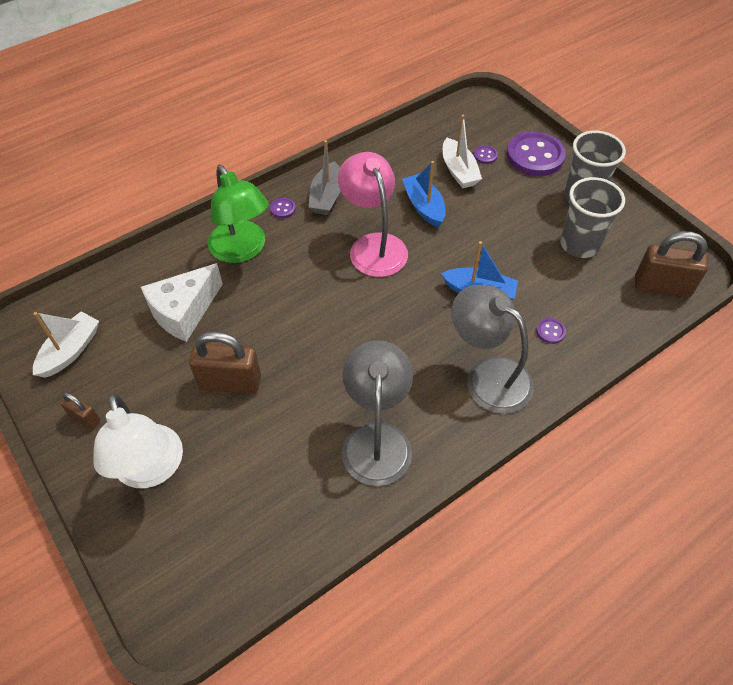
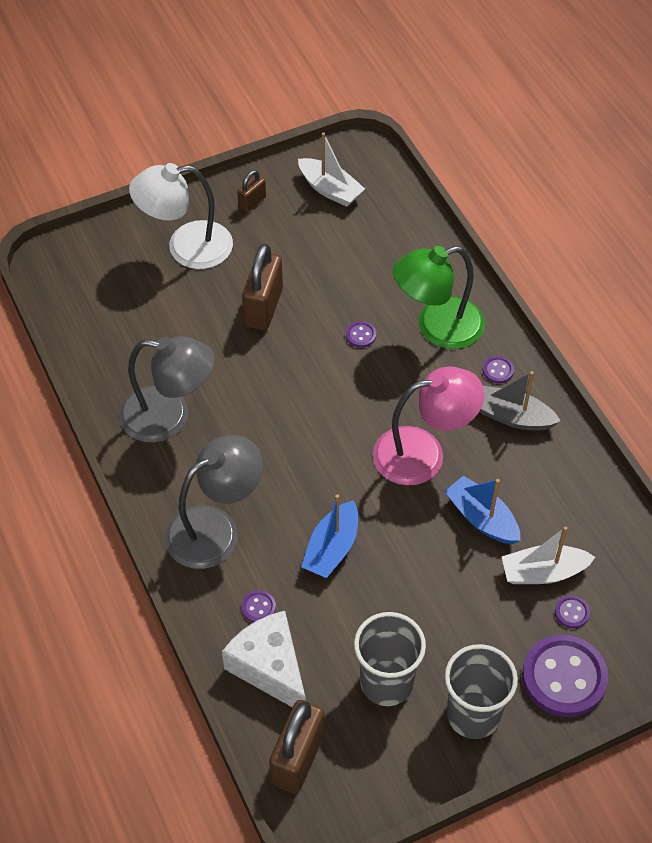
camera: 100 degrees right, 0 degrees up
white cheese [141,263,223,342] -> white cheese moved to [222,611,306,708]
blue boat [402,161,446,227] -> blue boat turned 120 degrees counterclockwise [444,476,521,544]
none -> purple button [346,321,376,348]

